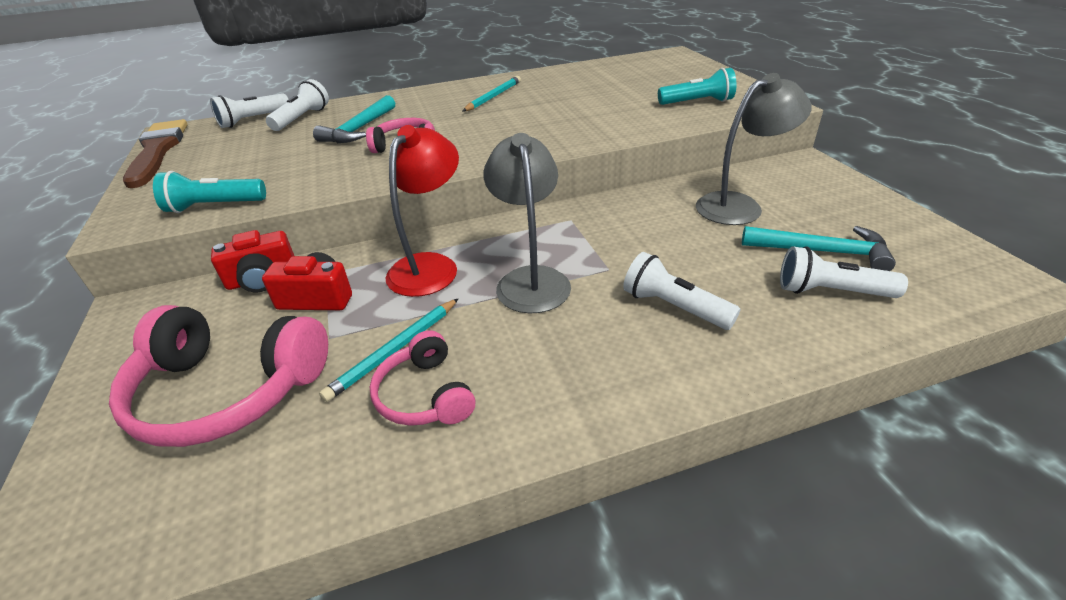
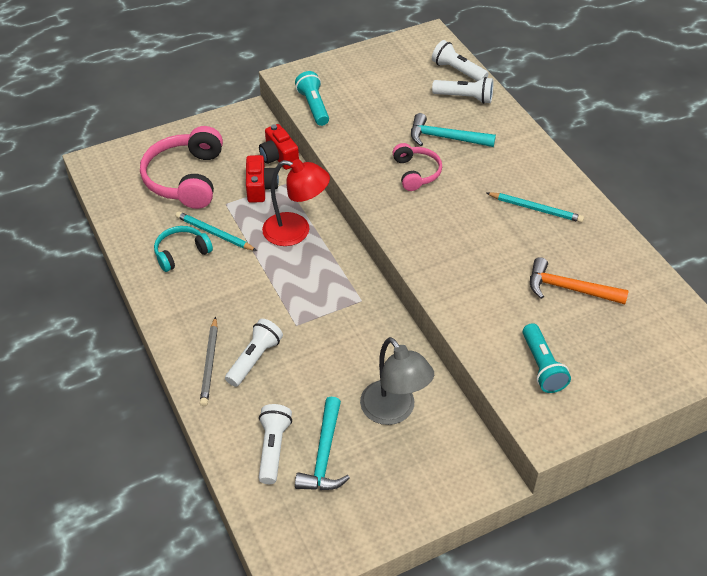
camera: 80 degrees right, 10 degrees up
brown brush [123,119,188,188] -> none
pink headphones [369,330,475,426] -> turquoise headphones [154,226,213,272]
grey lamp [483,133,571,313] -> none
none -> grey pencil [200,317,218,406]
none -> orange hammer [530,257,629,304]

